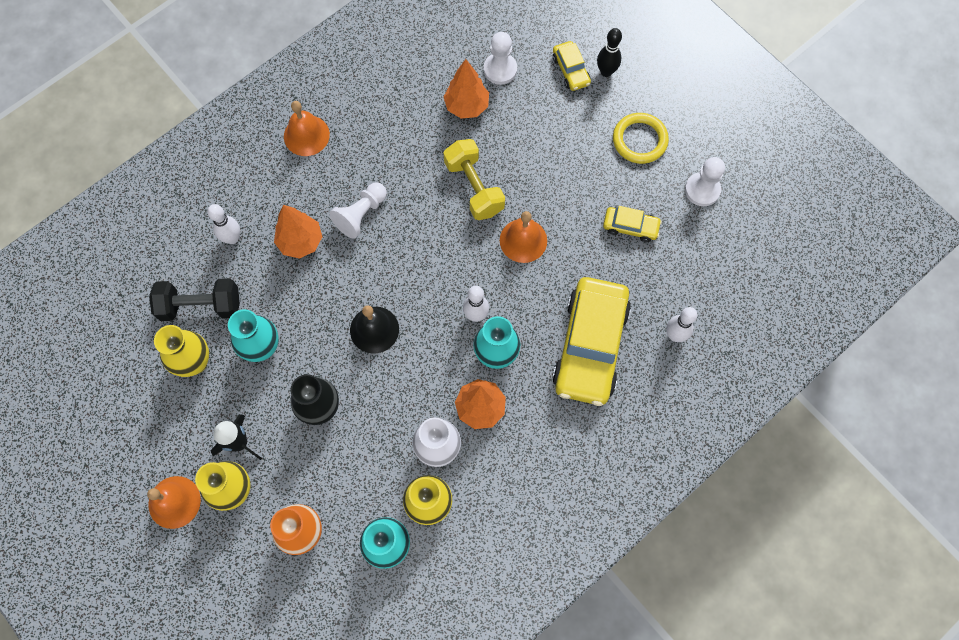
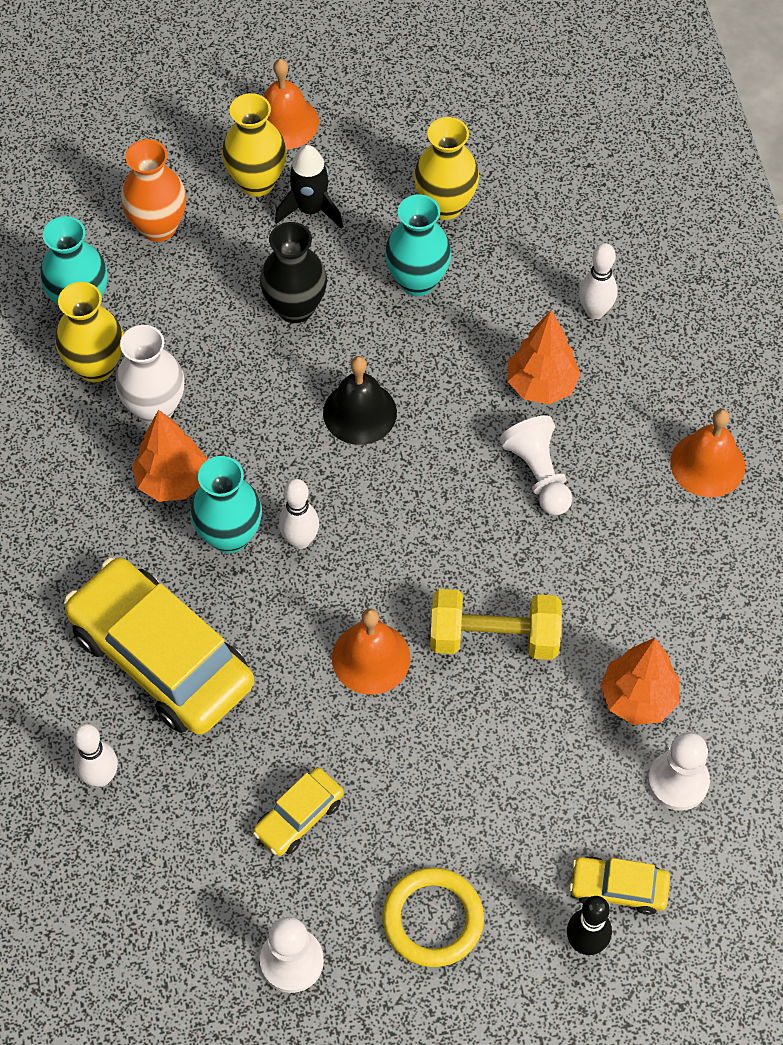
camera: 120 degrees right, 10 degrees down
black dumbbell [149,278,240,321] -> none

